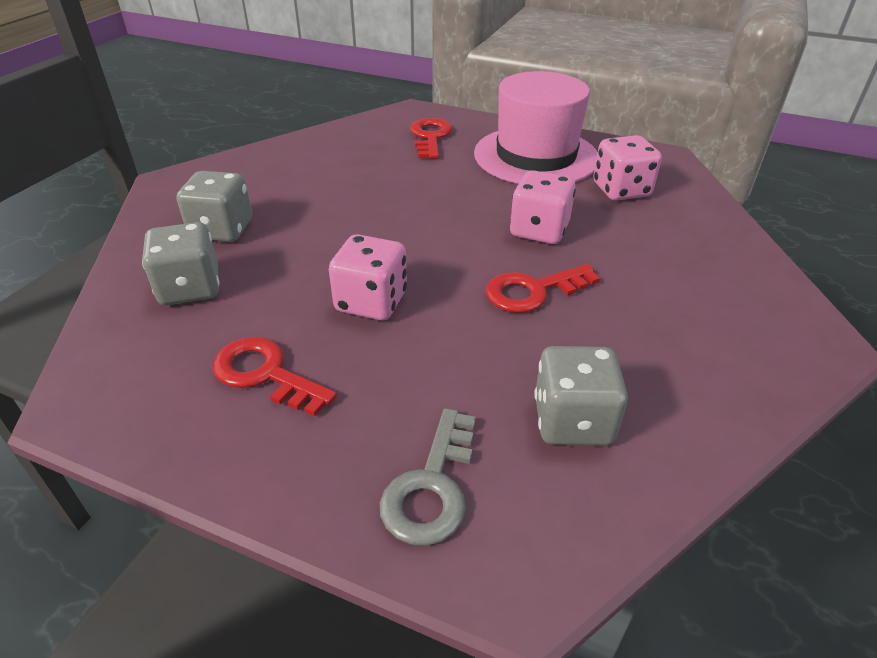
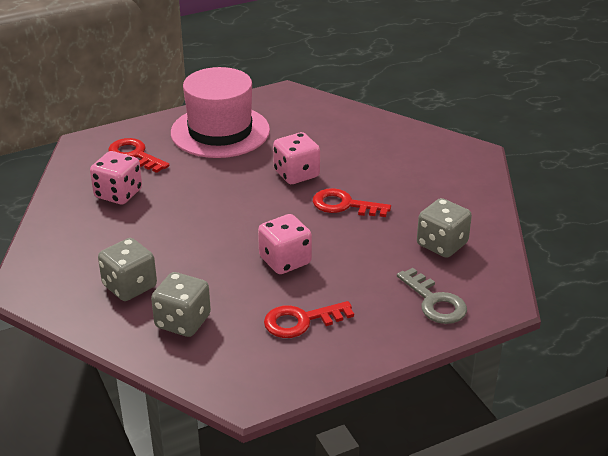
camera: 50 degrees left, 5 degrees down
red key [486,264,600,313] -> red key turned 90 degrees clockwise [313,188,391,217]
pink dice [593,135,662,201] -> pink dice moved to [90,151,142,204]

